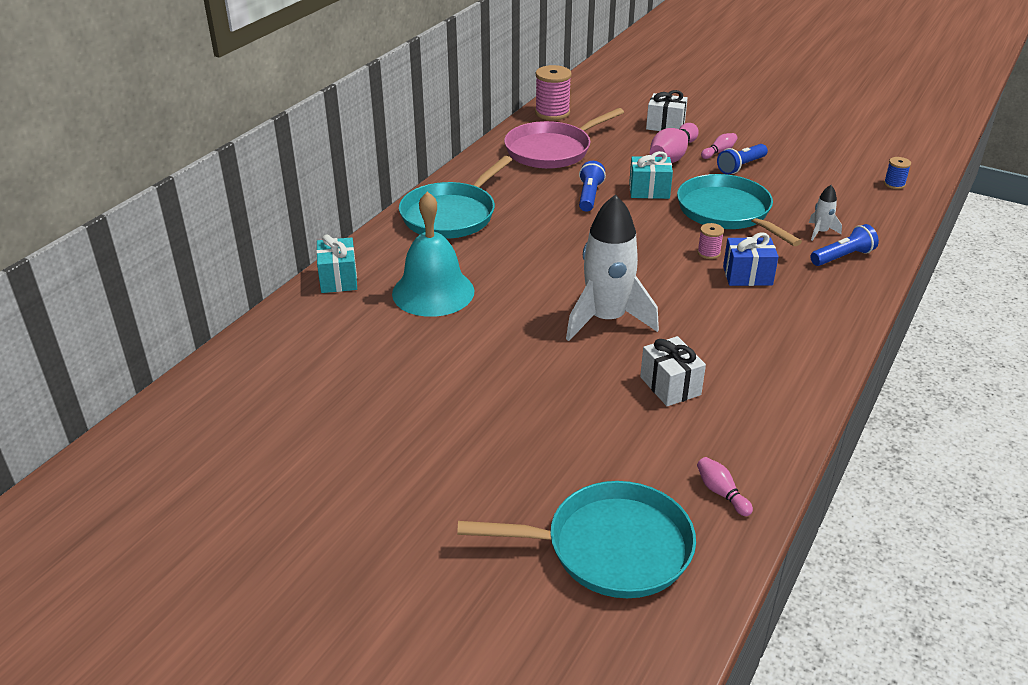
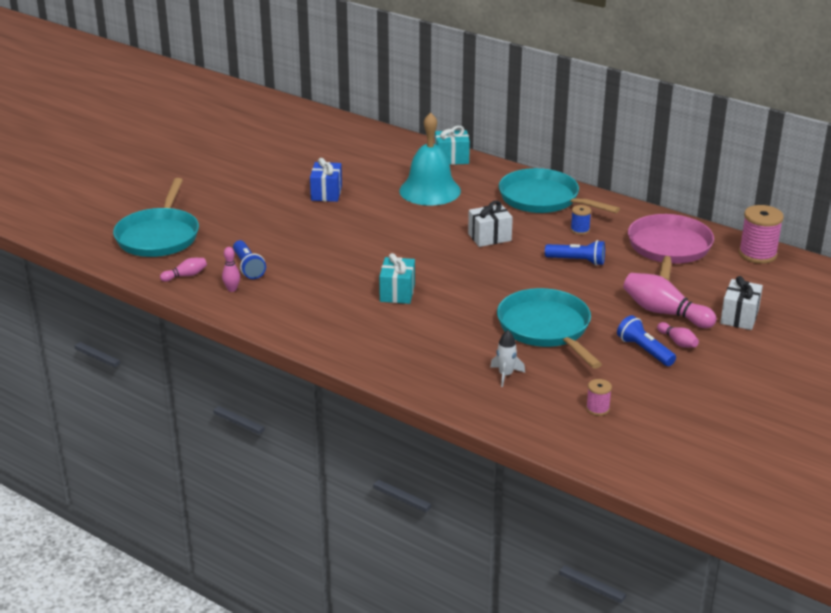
camera: 95 degrees right, 5 degrees down
pink pan [504,108,624,169] -> pink pan turned 45 degrees clockwise [628,214,714,281]
white rocket [566,194,659,341] -> none
turquoise gift [629,151,673,199] -> turquoise gift moved to [379,253,415,304]
white gift [640,336,706,406] -> white gift moved to [468,200,513,247]
turquoise pan [677,174,802,246] -> turquoise pan turned 90 degrees counterclockwise [497,288,602,369]
pink spool [697,223,724,259] -> pink spool moved to [586,379,612,416]
blue gift [723,233,778,286] -> blue gift moved to [310,158,342,202]
blue flashlight [810,224,879,266] -> blue flashlight moved to [233,240,266,279]
blue spool [884,157,911,189] -> blue spool moved to [571,205,591,235]
none -> pink bowling pin [222,247,240,292]

